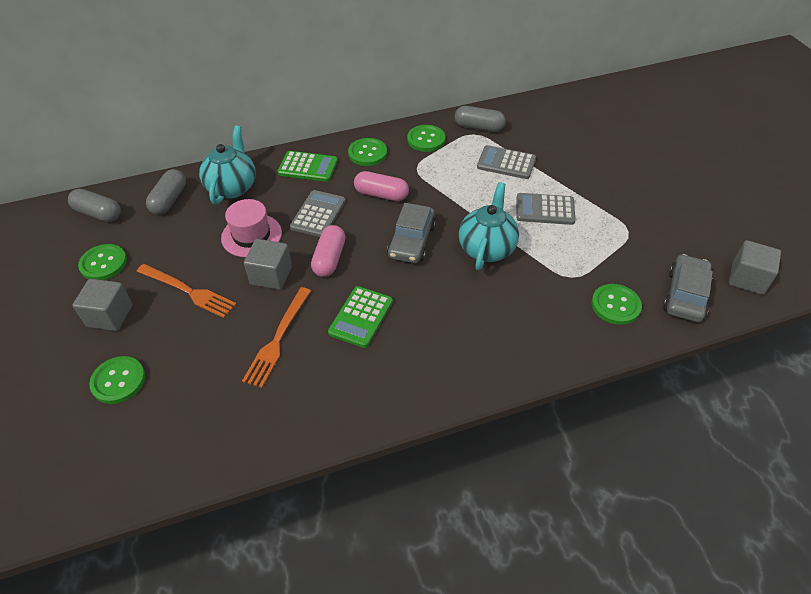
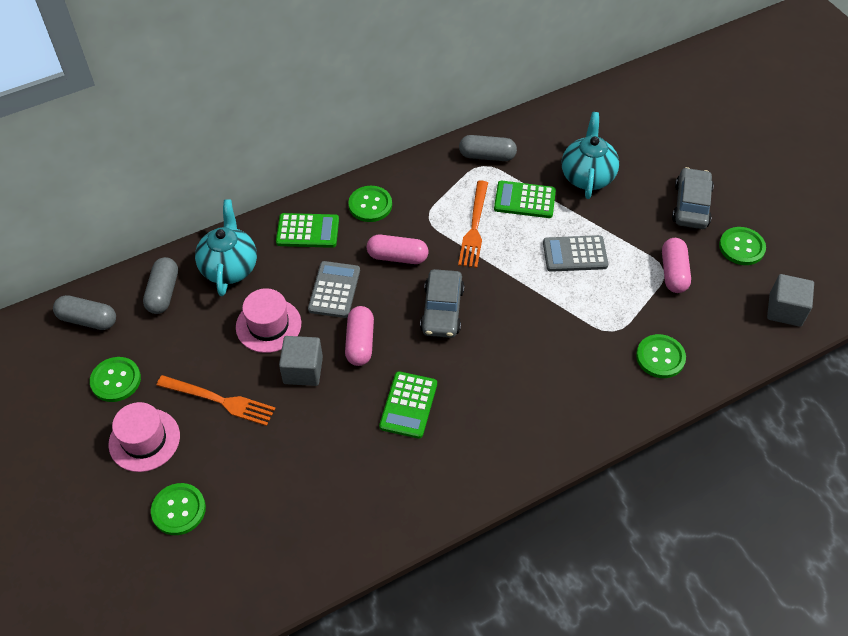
camera: 10 degrees left, 5 degrees up
grey cube [72,279,133,331] -> pink hat [109,402,180,472]
orange fork [242,287,311,388] -> orange fork moved to [458,181,488,268]
green button [407,125,445,152] -> green button moved to [719,227,766,265]
turquoise teapot [459,182,519,270] -> turquoise teapot moved to [562,112,619,199]
grey calculator [477,145,536,179] -> green calculator [494,181,556,218]
grey car [663,254,713,322] -> grey car moved to [672,167,714,229]
none -> pink capsule [662,238,691,293]

